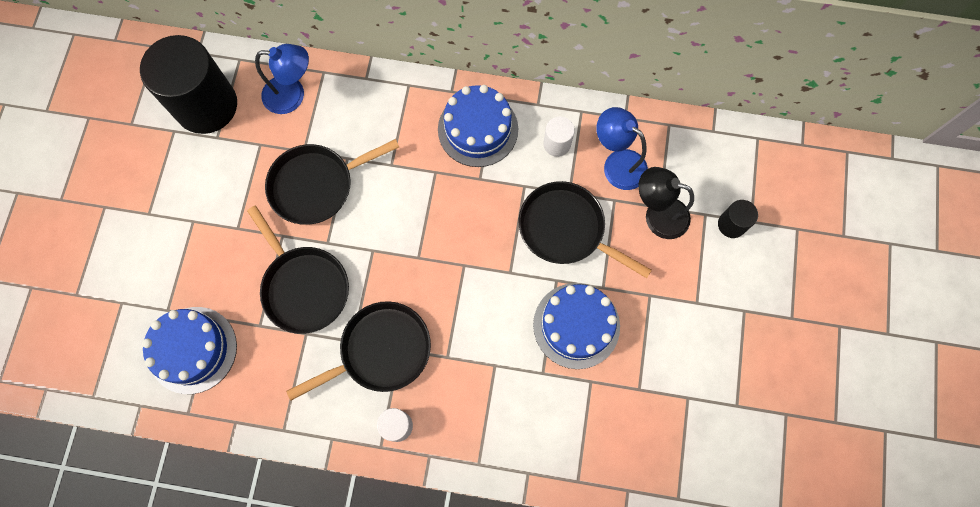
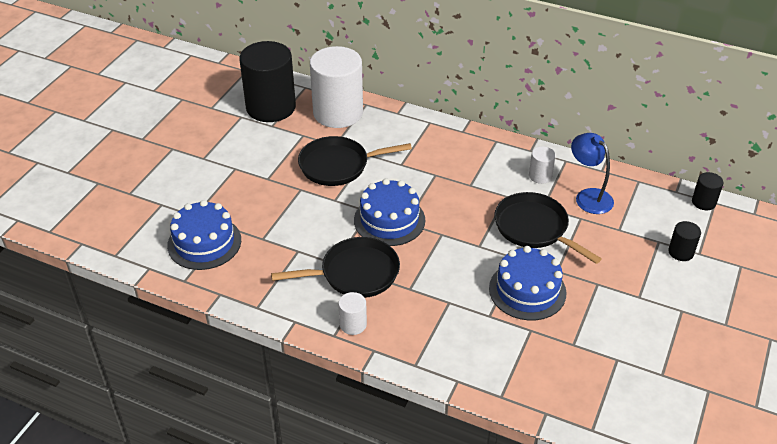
camera: 15 degrees right, 30 degrees down
black pan [247,206,349,334] -> none
blue lamp [255,44,309,114] -> white cylinder [310,46,363,128]
blue cake [438,85,518,167] -> blue cake moved to [354,179,425,246]
black lamp [638,167,694,239] -> none
none -> black cylinder [692,172,723,210]

